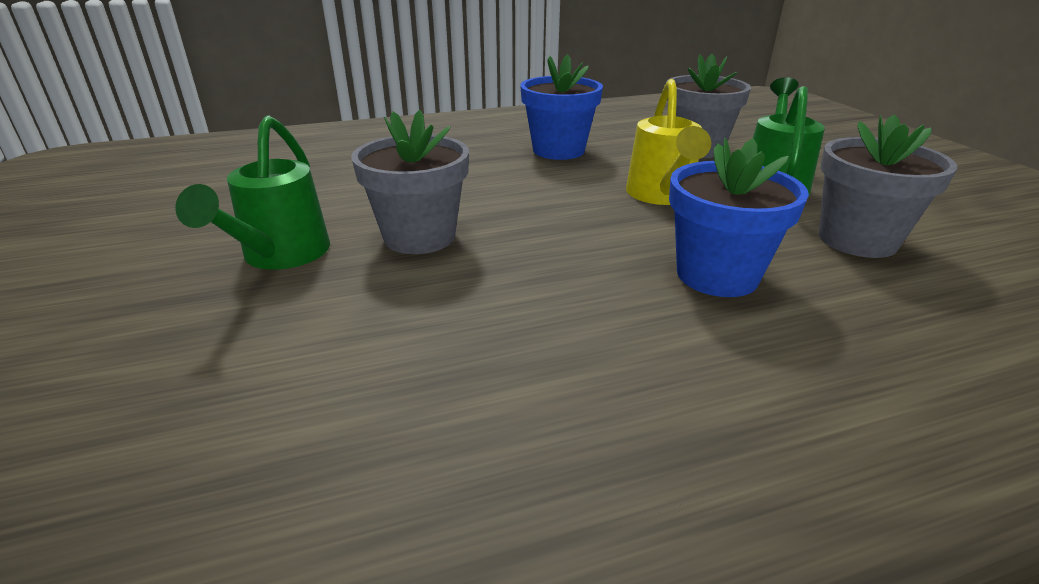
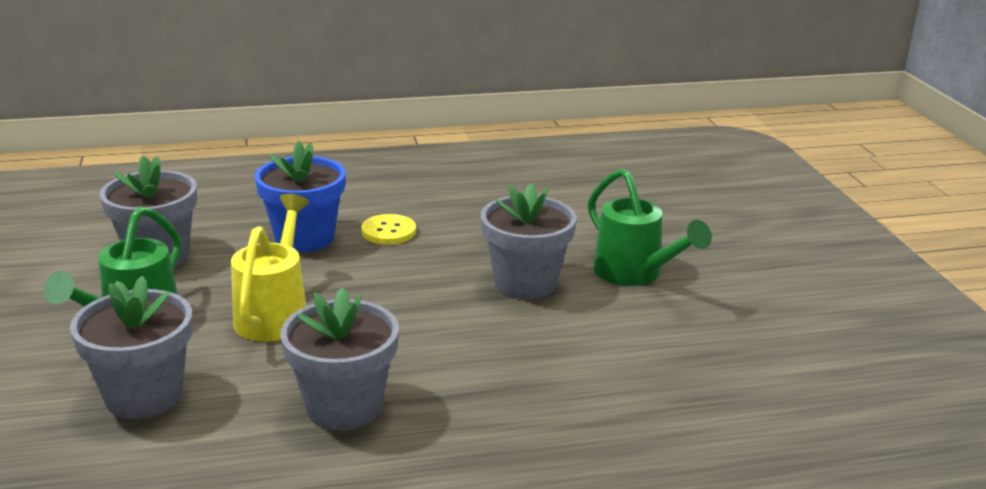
camera: 175 degrees left, 5 degrees down
green watering can [175,116,330,270] -> green watering can turned 135 degrees clockwise [588,168,712,286]
blue flower pot [520,54,603,160] -> grey flower pot [280,287,399,431]
none -> yellow button [361,214,416,245]

